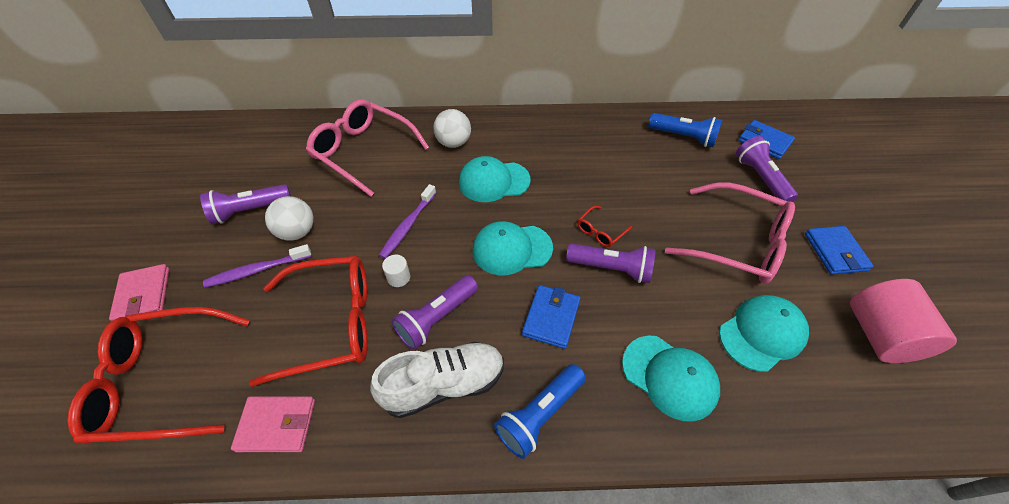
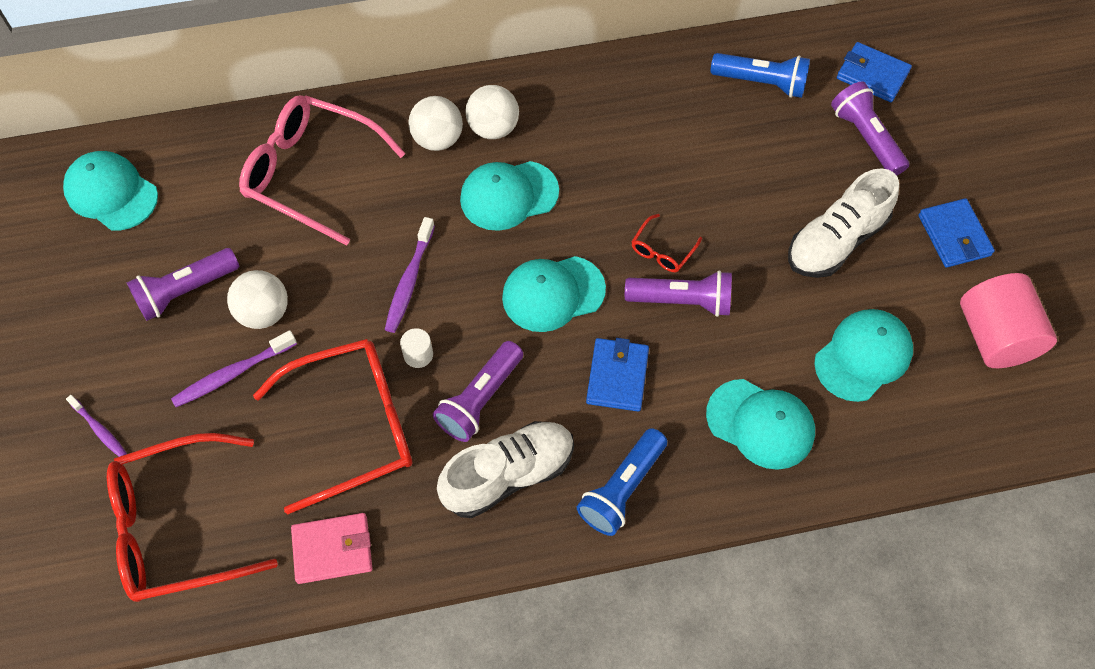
camera: 10 degrees left, 10 degrees up
pink wallet [109,264,170,321] -> purple toothbrush [66,395,127,457]
pink glasses [665,182,795,284] -> white shoe [788,168,899,278]
none -> turquoise cap [63,151,158,230]
none -> white ball [466,85,519,139]

